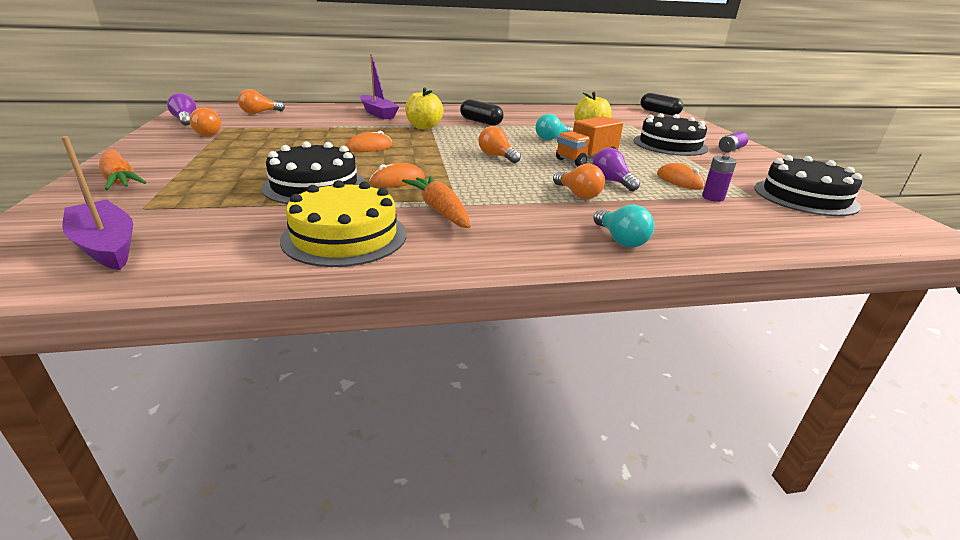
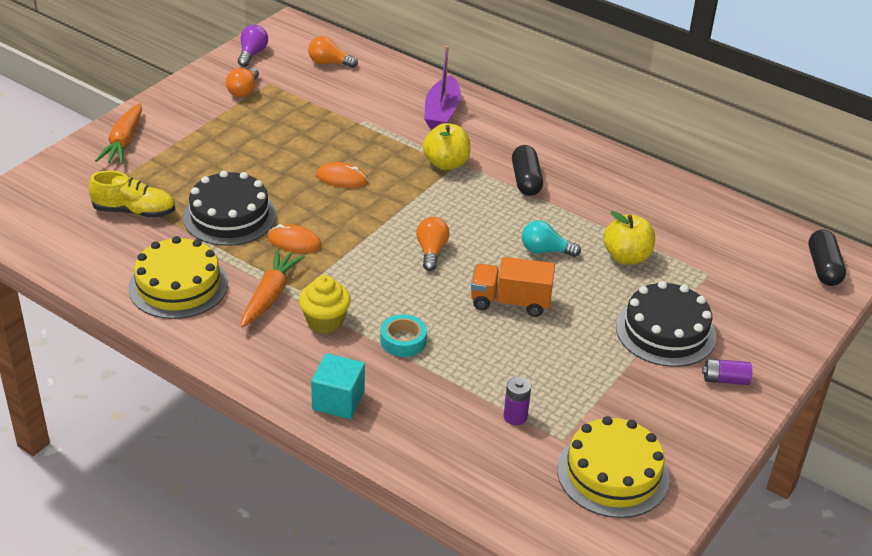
camera: 45 degrees right, 10 degrees up
purple boat [61,136,133,270] -> none
orange light bulb [553,164,605,199] -> turquoise tape [380,314,427,357]
purple light bulb [592,148,640,191] -> none
turquoise light bulb [593,205,655,248] -> turquoise cube [311,354,365,419]
orange mouse [657,163,705,190] -> none
black cake [754,155,862,216] -> yellow cake [557,416,670,518]
none -> yellow shoe [89,171,175,218]
none -> yellow cupcake [299,275,351,334]

